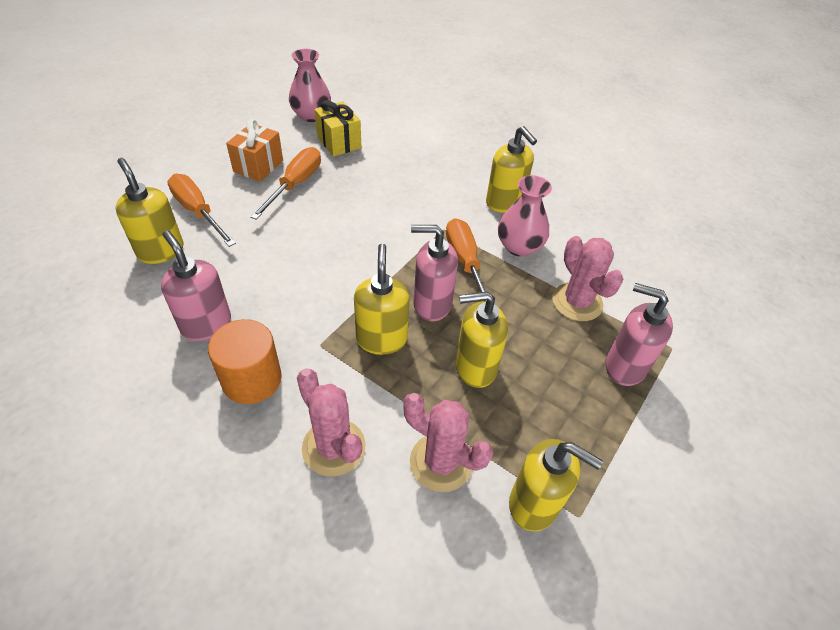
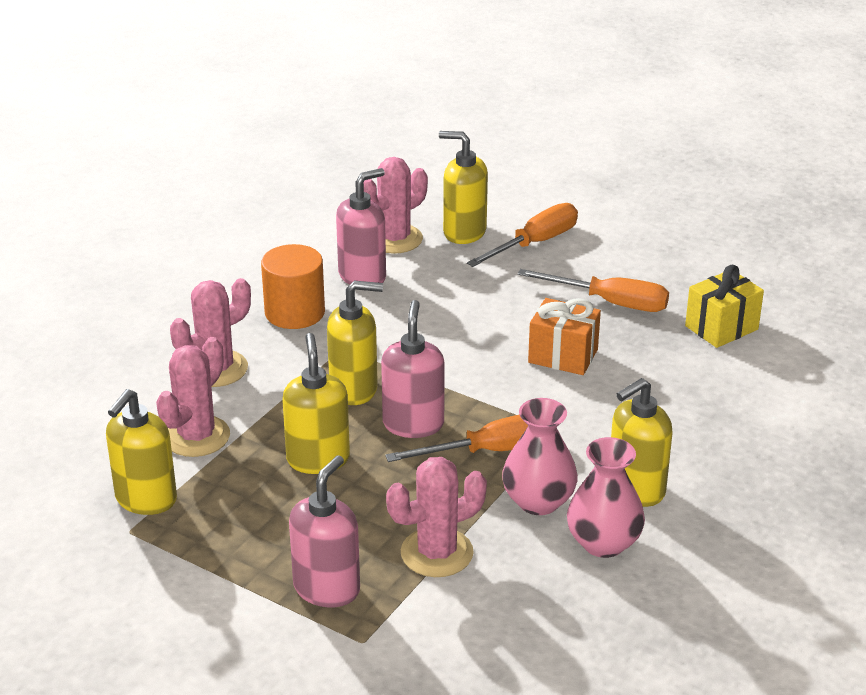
camera: 90 degrees right, 15 degrees down
yellow soap dispenser [116,158,184,264] -> yellow soap dispenser turned 120 degrees counterclockwise [439,131,488,244]
orange gift [226,119,283,182] -> orange gift moved to [528,298,601,375]
pink vase [289,49,331,122] -> pink vase moved to [567,437,645,558]
none -> pink cactus [364,157,428,254]

